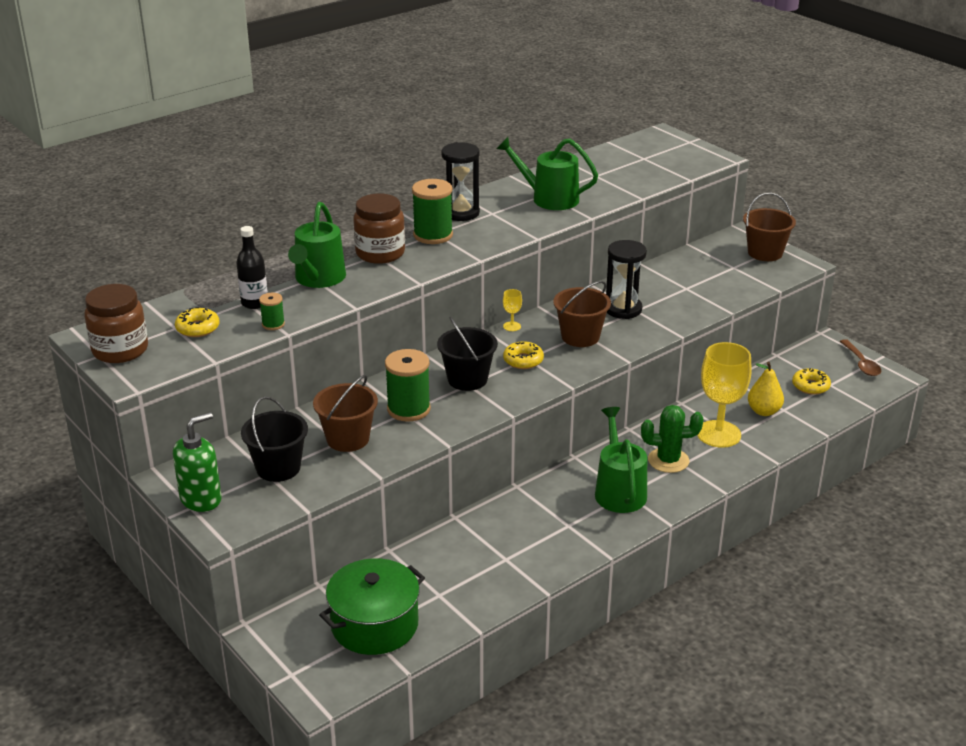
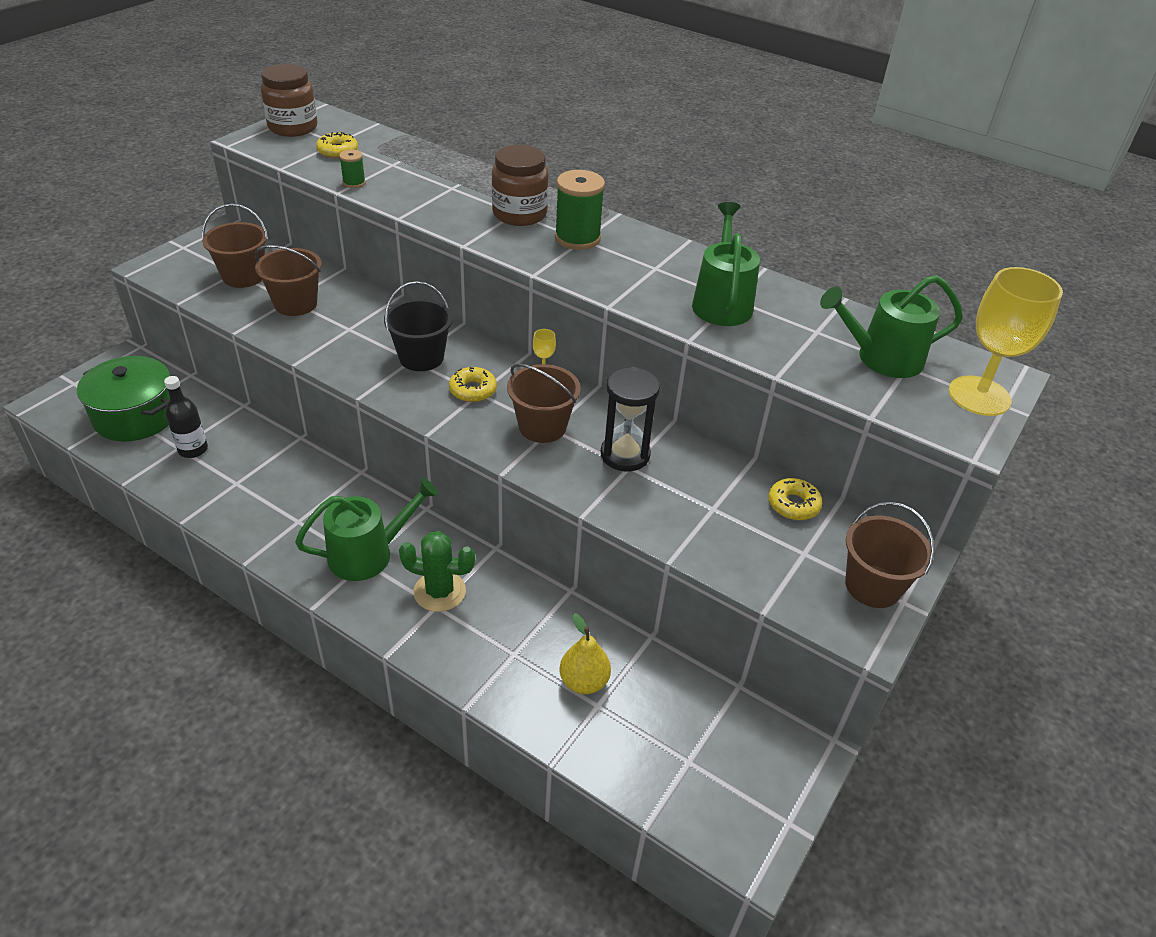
camera: 70 degrees right, 10 degrees up
green soap dispenser [173,412,222,512] -> none
black bottle [236,226,268,309] -> black bottle moved to [164,376,208,458]
black bucket [241,396,308,482] -> brown bucket [202,204,268,288]
green watering can [288,202,346,288] -> green watering can moved to [820,275,963,378]
green spool [385,349,431,422] -> none
black hourglass [441,142,480,221] -> none
green cactus [641,405,703,473] -> green cactus turned 60 degrees counterclockwise [399,531,475,612]
yellow goblet [697,342,752,448] -> yellow goblet moved to [949,267,1063,416]
yellow donut [792,368,831,395] -> yellow donut moved to [768,478,822,520]
brown spoon [840,339,881,376] -> none

